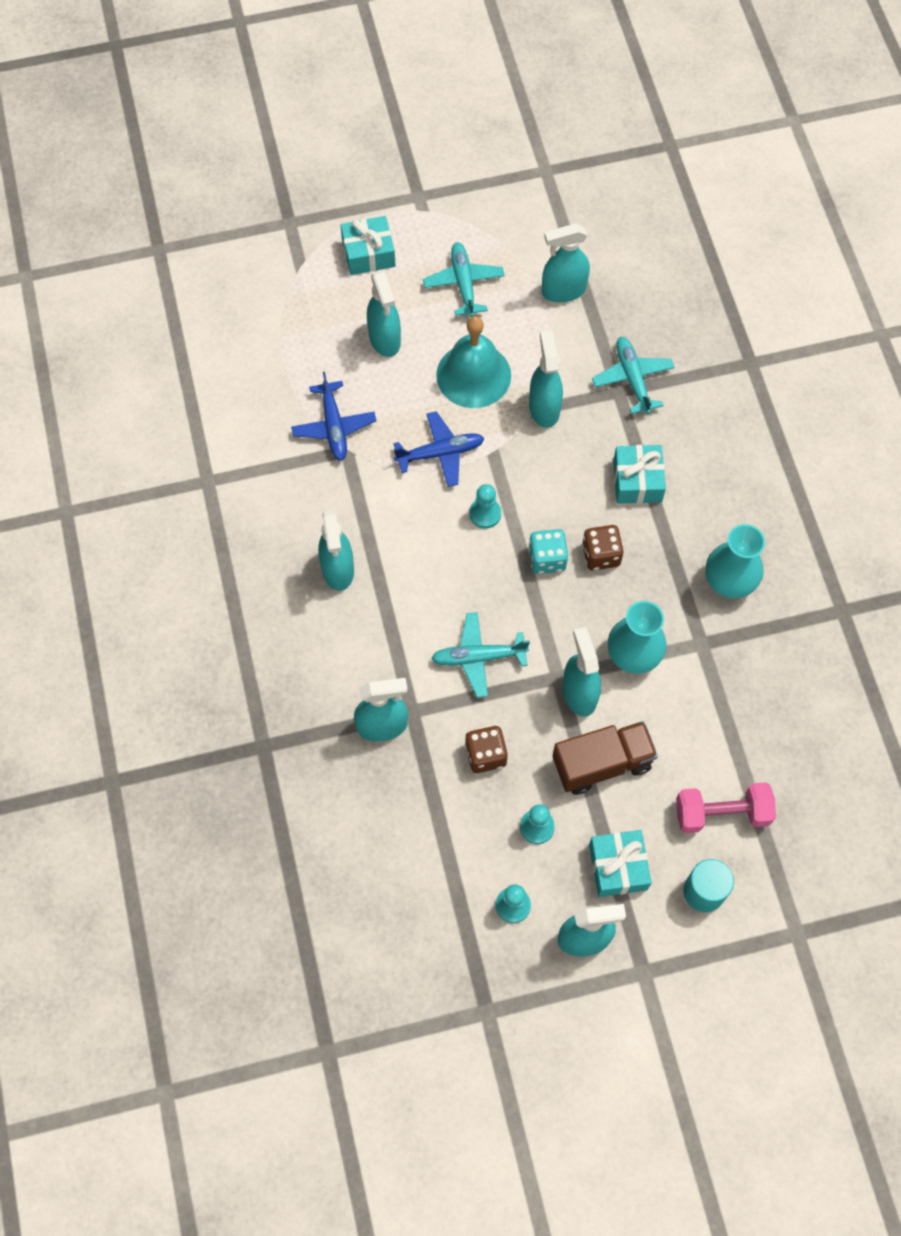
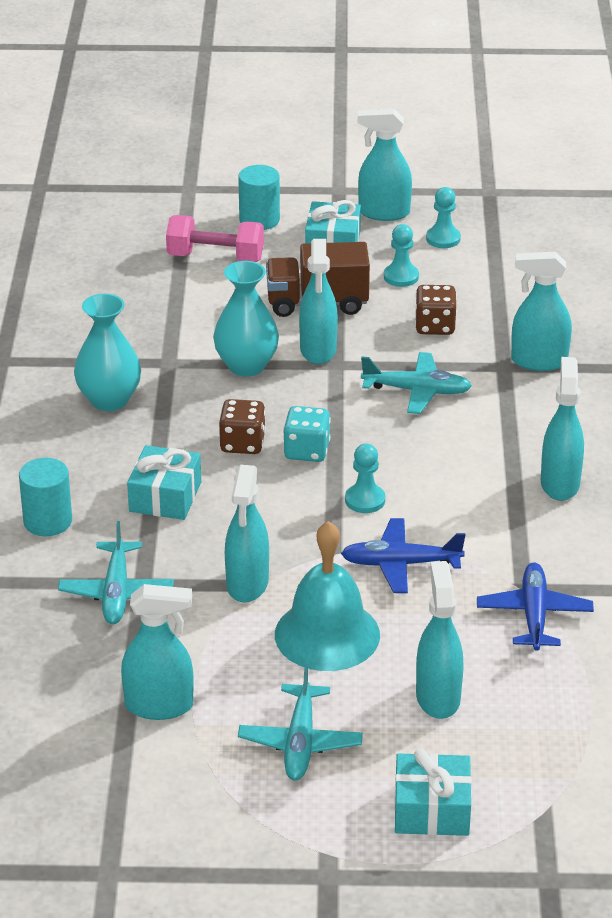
camera: 165 degrees left, 30 degrees down
none -> turquoise cylinder [19,458,72,536]

